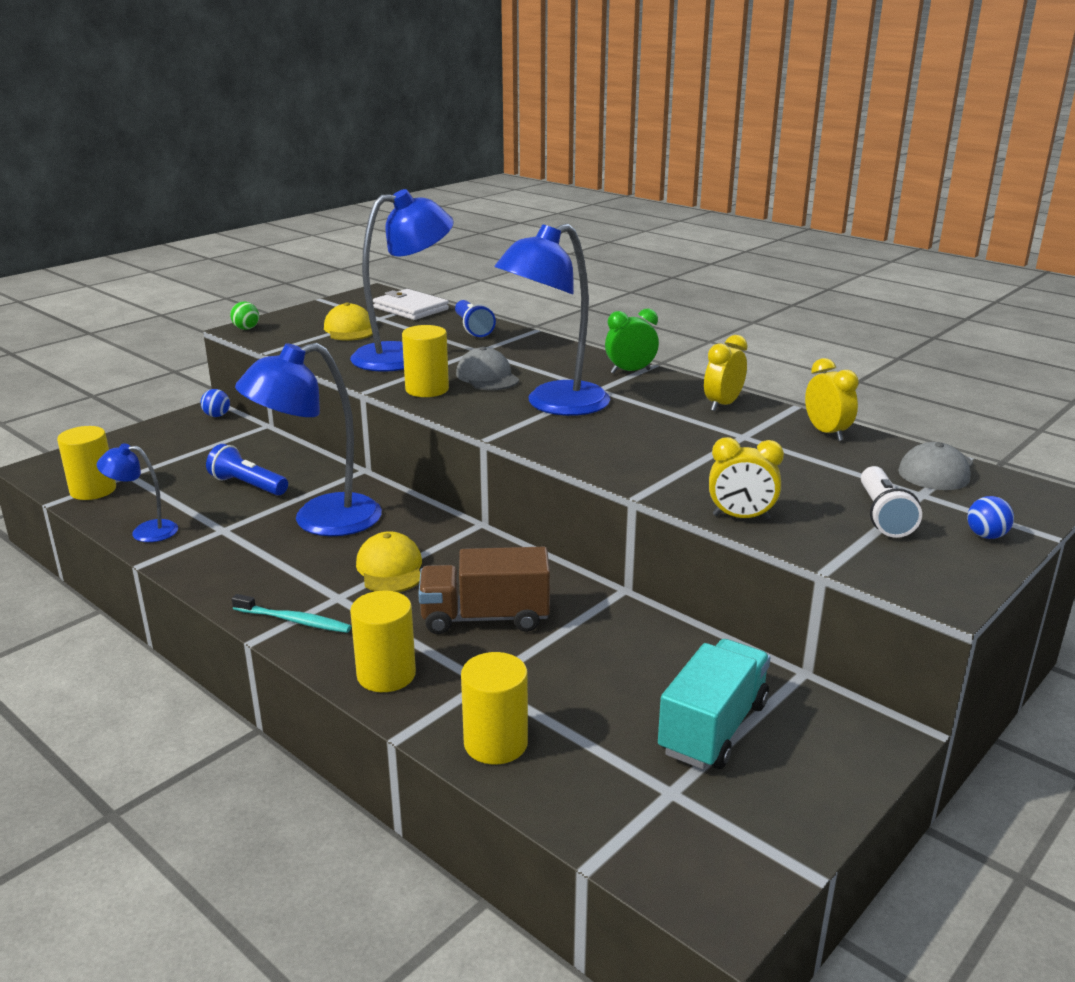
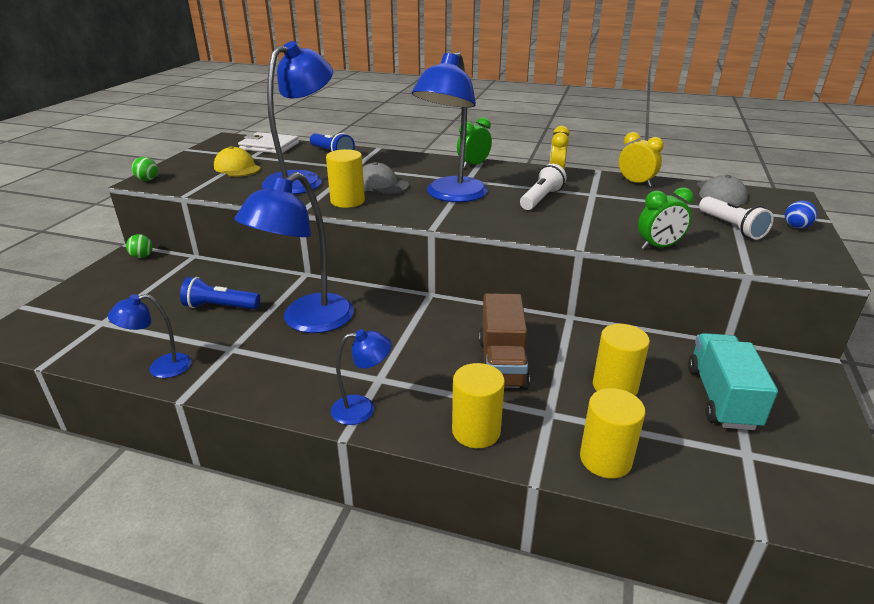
camera: 25 degrees left, 5 degrees up
yellow cylinder [57,426,116,500] -> yellow cylinder moved to [593,324,650,396]
blue ball [201,389,230,417] -> green ball [126,234,153,258]
turquoise toothbrush [232,594,351,633] -> blue lamp [331,329,392,425]
yellow cap [356,531,422,592] -> none
brown truck [418,547,550,634] -> brown truck turned 60 degrees counterclockwise [479,293,530,390]
yellow clock [709,437,784,520] -> green clock [638,188,694,249]
none -> white flashlight [520,163,566,210]

